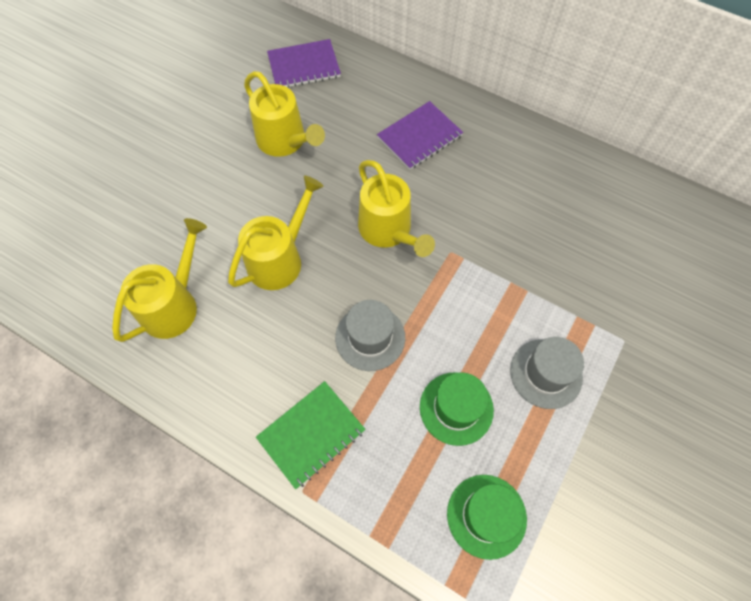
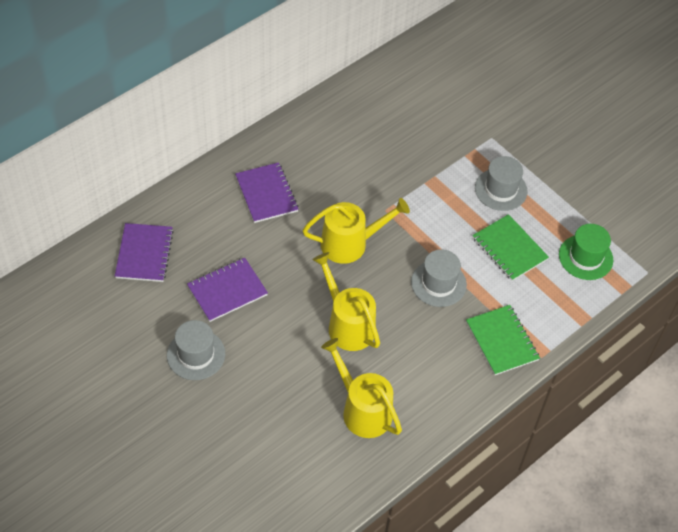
camera: 75 degrees left, 10 degrees down
yellow watering can [244,71,325,157] -> purple notebook [187,258,268,322]
green hat [420,372,494,446] -> green notebook [472,214,549,281]
none -> grey hat [167,320,225,380]

